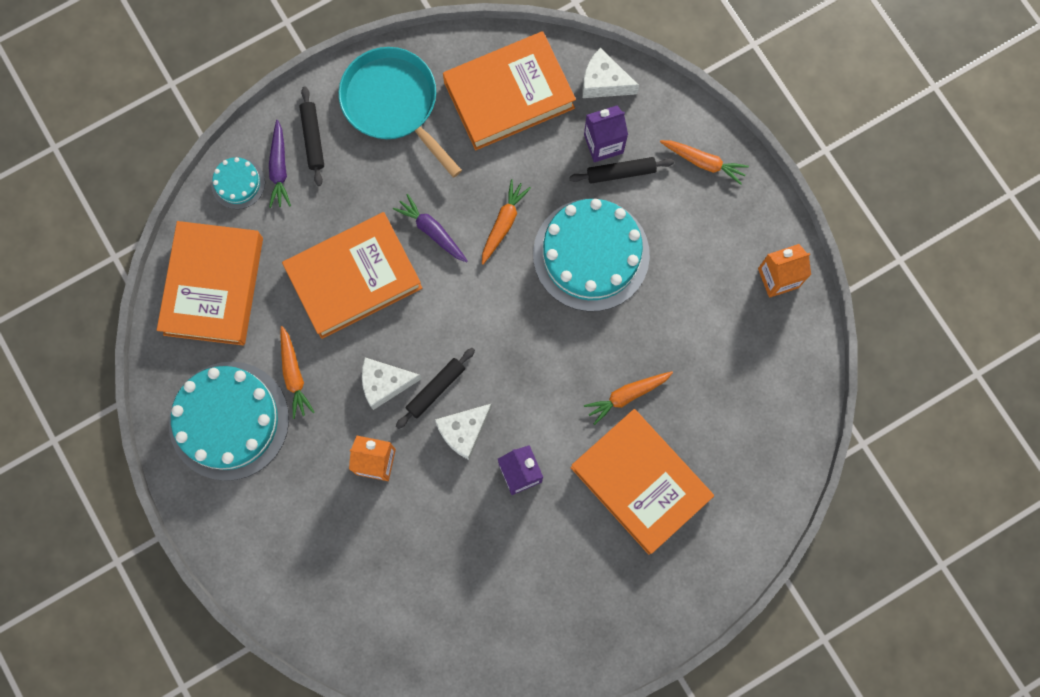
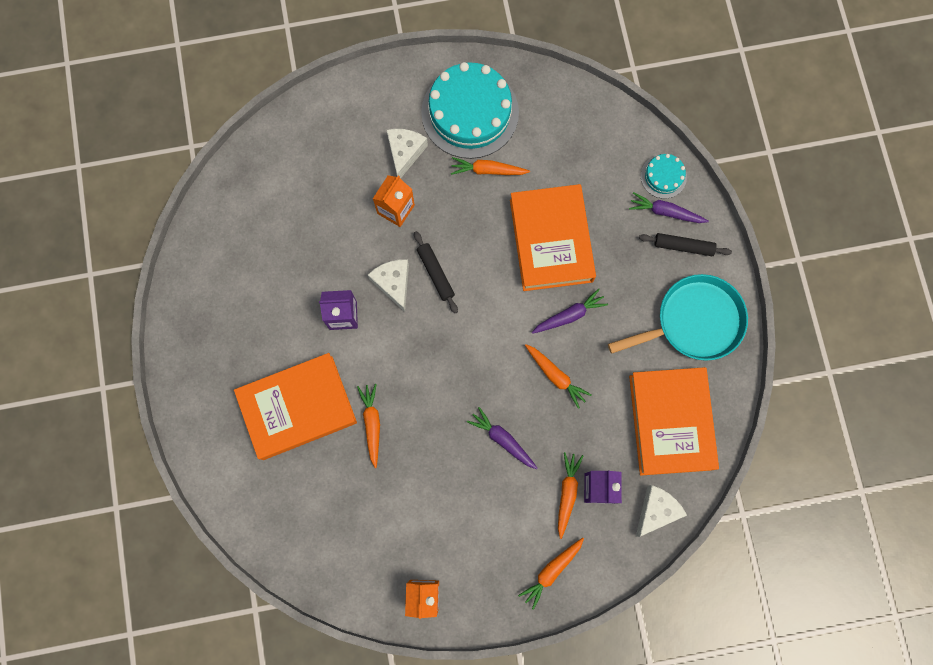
camera: 110 degrees right, 0 degrees up
orange book [157,221,263,346] -> none
white cheese [362,358,422,410] -> white cheese moved to [387,129,428,179]
turquoise cake [533,199,650,311] -> purple carrot [467,407,537,469]
black rolling pin [569,157,674,183] -> orange carrot [558,452,583,539]

